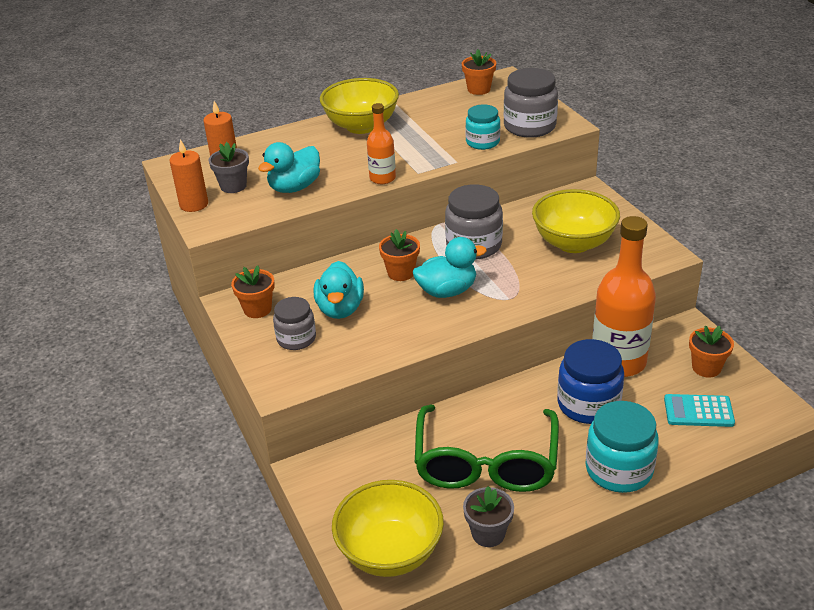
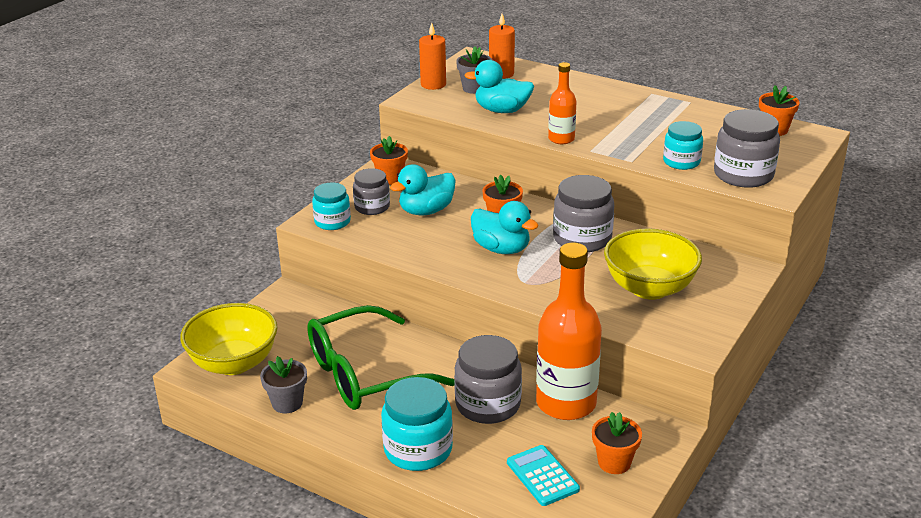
camera: 55 degrees right, 5 degrees down
yellow bowl [320,78,399,134] -> none
blue jar [557,339,624,424] -> grey jar [454,335,522,424]
none -> turquoise jar [312,182,351,230]

